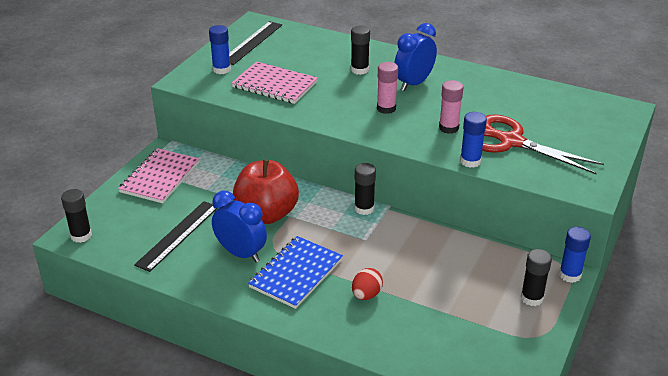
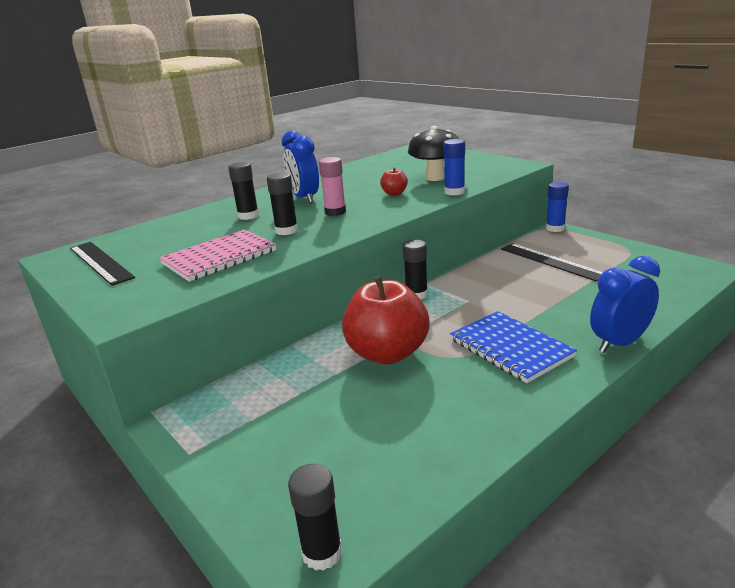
camera: 65 degrees left, 10 degrees down
pink notebook [118,148,199,203] -> none
black ruler [134,201,218,272] -> black ruler moved to [501,243,603,281]
blue glue stick [209,25,231,74] -> none
blue clock [212,191,267,262] -> blue clock moved to [590,256,660,353]
red egg [352,268,383,300] -> none
pink glue stick [439,80,463,134] -> red apple [380,167,408,196]
red scissors [482,114,604,174] -> black mushroom [408,126,459,181]
black glue stick [521,249,552,306] -> black glue stick moved to [267,172,298,235]

